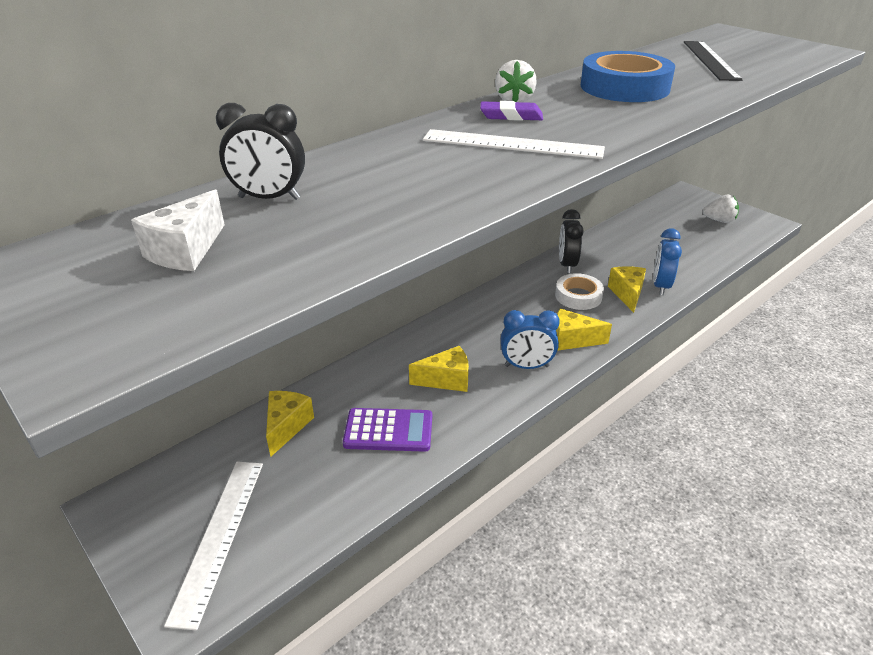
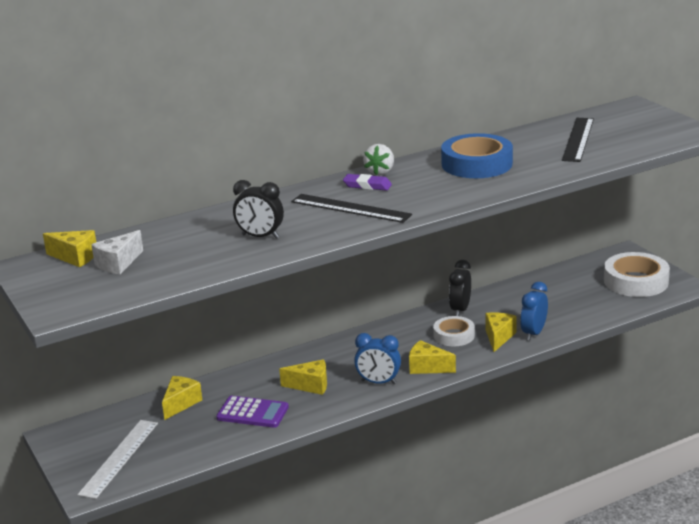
camera: 15 degrees right, 10 degrees down
black clock [216,103,305,200] -> black clock moved to [233,180,284,239]
white ruler [423,129,605,159] -> black ruler [291,194,412,223]
white strawberry [703,194,739,223] -> white tape [604,252,670,297]
none -> yellow cheese [43,230,96,267]

